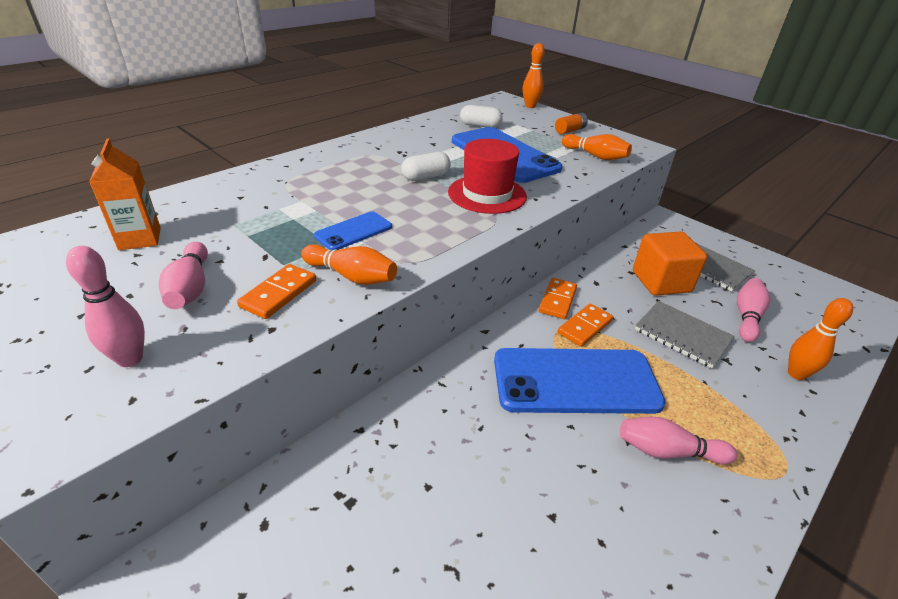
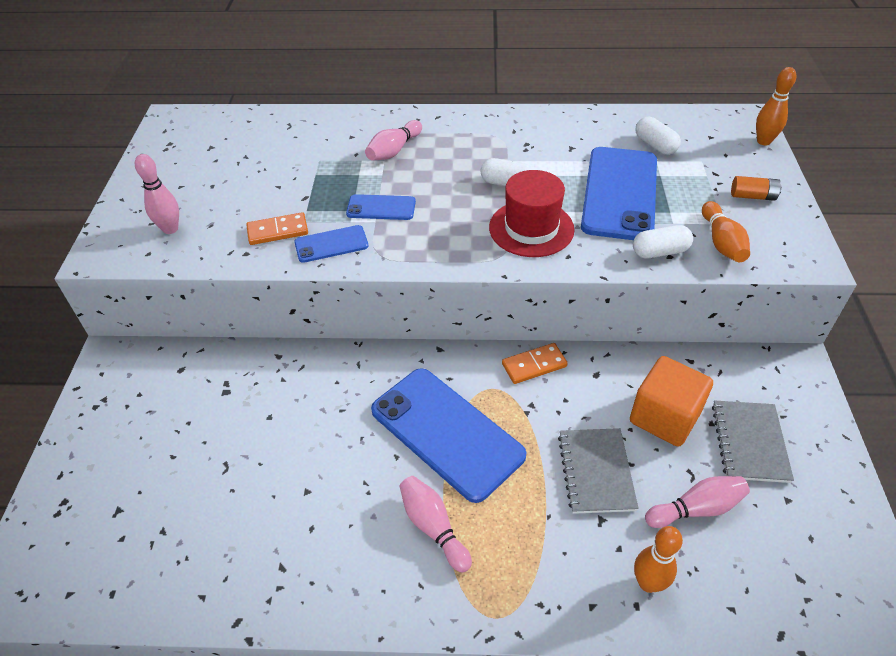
camera: 50 degrees right, 10 degrees up
orange carton [89,138,161,250] -> none
pink bowling pin [159,242,208,309] -> pink bowling pin moved to [365,120,422,161]
orange bowling pin [301,244,397,285] -> blue phone [294,225,368,263]
orange domino [558,304,613,347] -> none
none -> white capsule [633,225,693,259]

